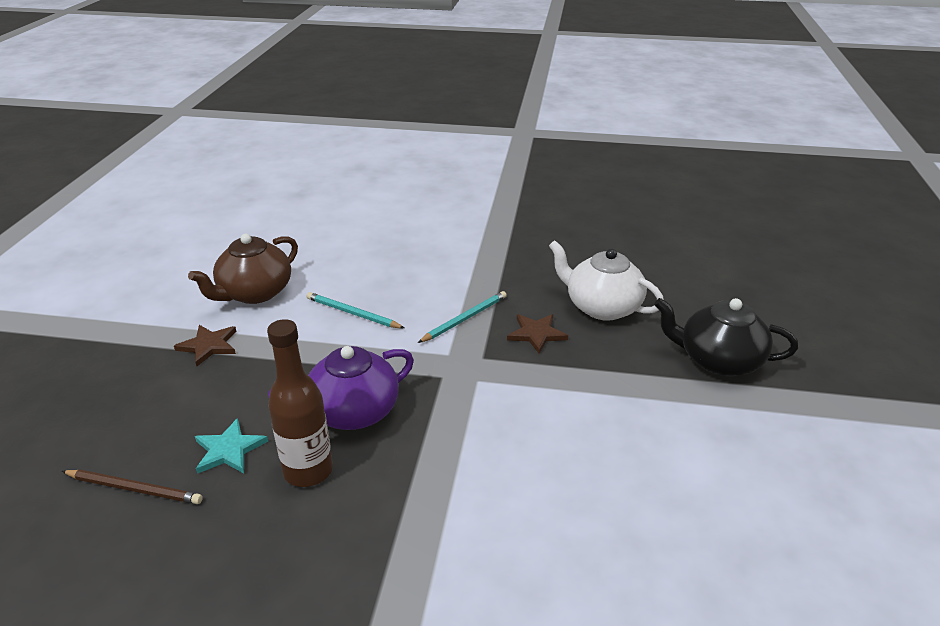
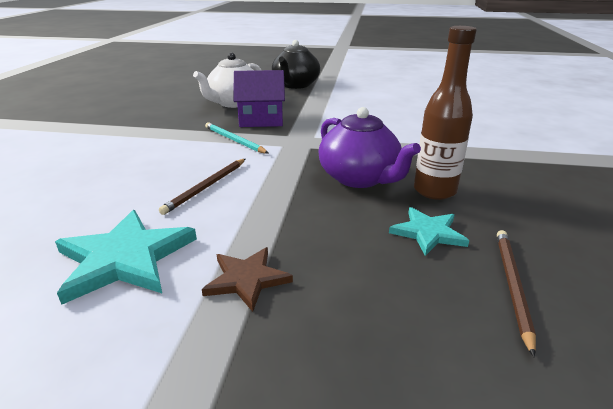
camera: 90 degrees left, 5 degrees down
brown teapot [188,234,298,304] -> turquoise star [55,210,197,305]
turquoise pencil [307,292,404,328] -> brown pencil [159,159,245,215]
brown star [507,314,568,354] -> purple house [234,70,285,127]

